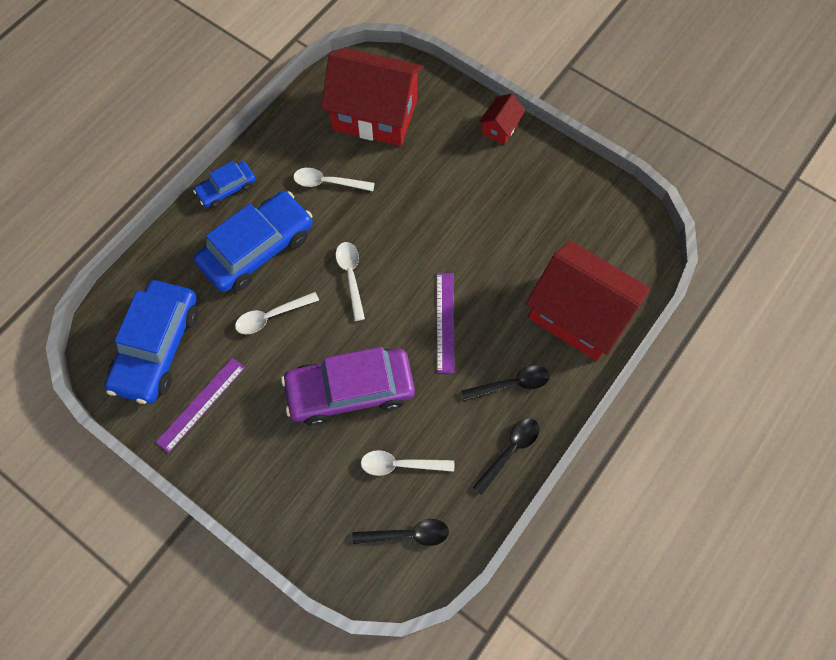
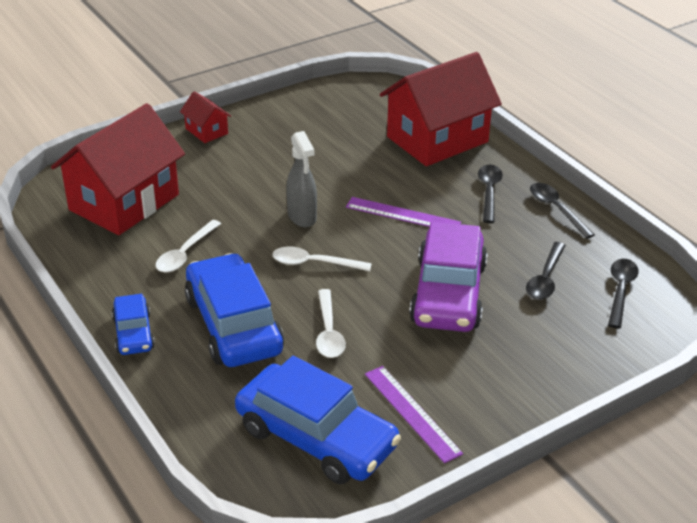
camera: 70 degrees left, 30 degrees down
white spoon [361,450,454,476] -> black spoon [526,242,566,300]
none -> grey spray bottle [286,131,317,227]

